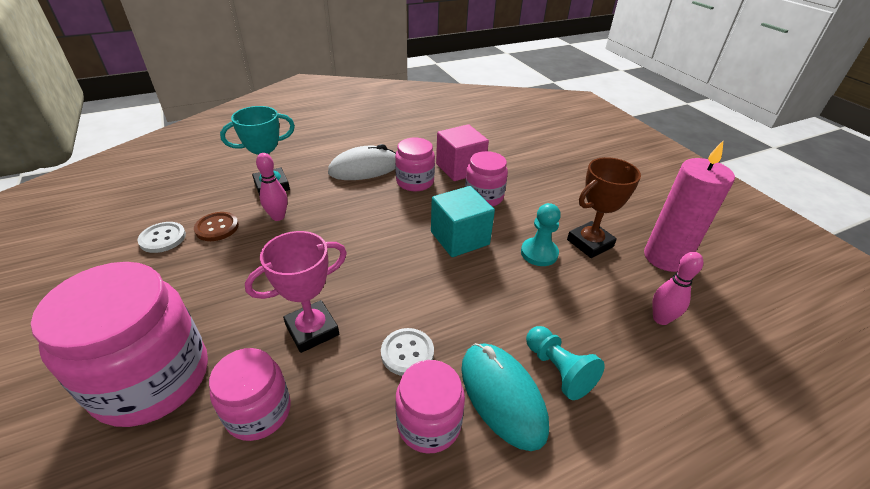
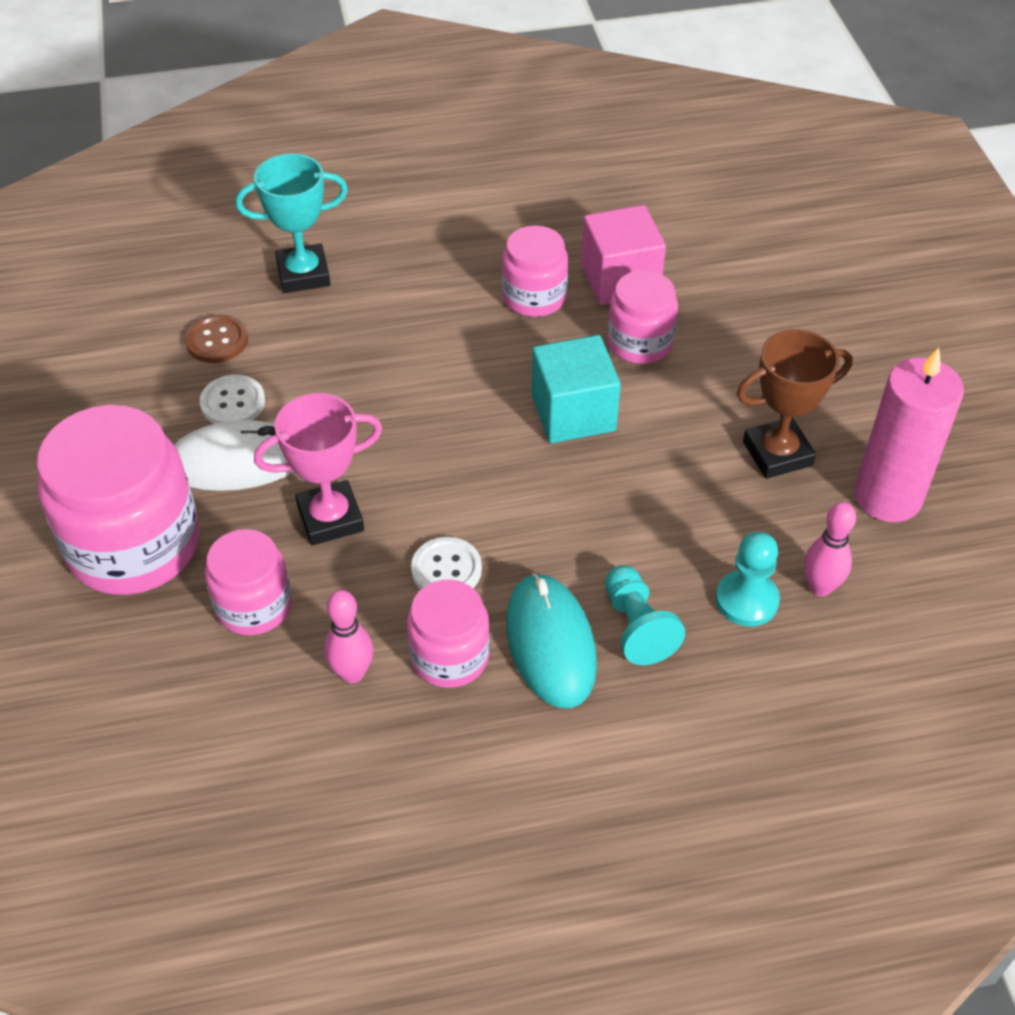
camera: 15 degrees right, 10 degrees up
white button [138,222,186,253] -> white button moved to [200,375,265,424]
pink bowling pin [256,153,288,221] -> pink bowling pin moved to [324,590,373,683]
white mouse [328,144,396,180] -> white mouse moved to [174,420,294,491]
turquoise pawn [521,203,561,266] -> turquoise pawn moved to [716,532,780,627]

